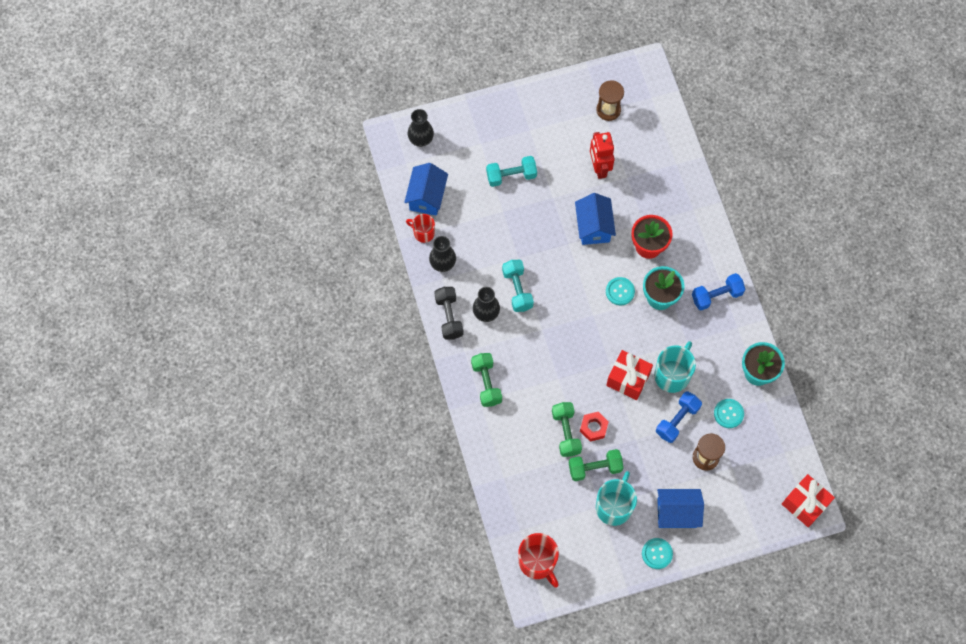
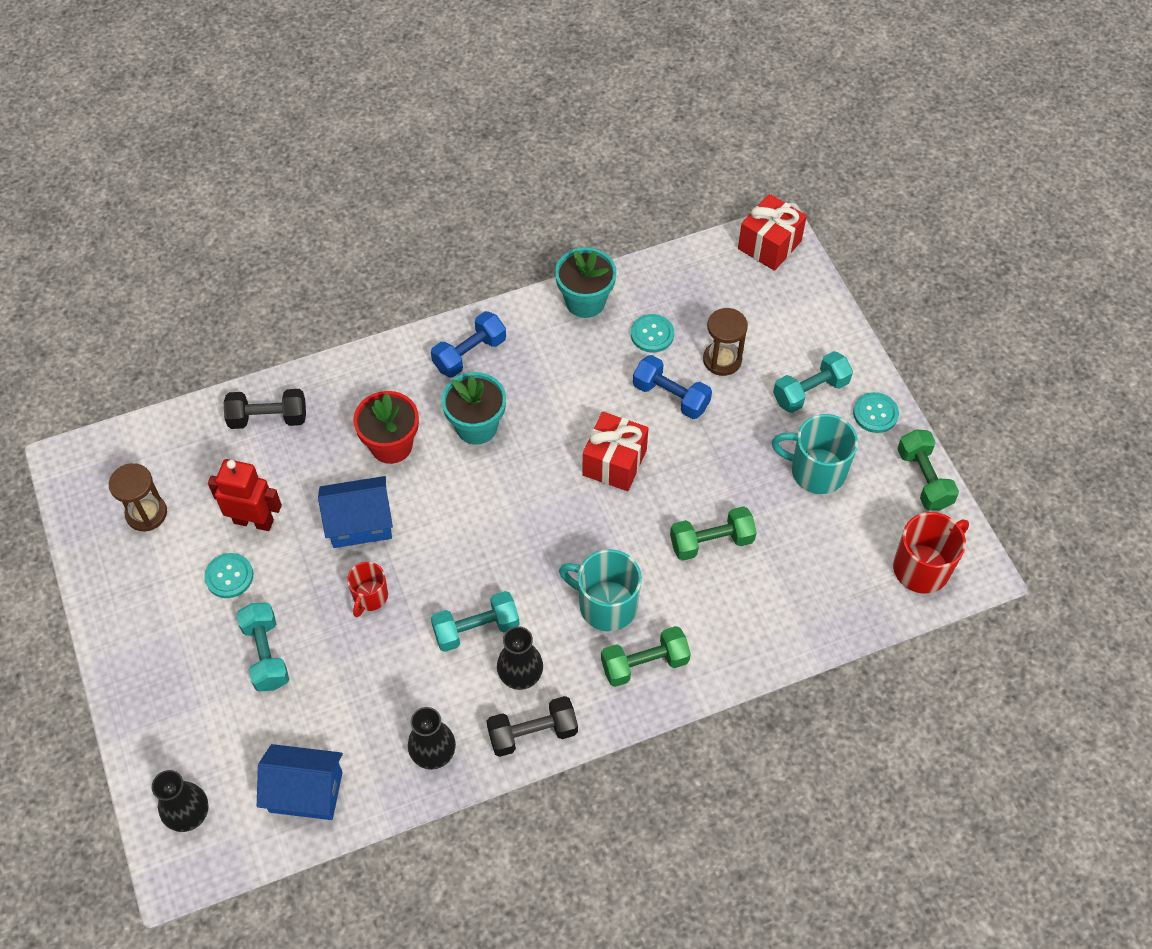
camera: 95 degrees left, 10 degrees down
red mug [406,214,435,243] -> red mug moved to [347,562,388,617]
green dumbbell [569,449,624,481] -> green dumbbell moved to [898,429,959,511]
red nut [580,412,609,442] -> none
red robot [590,132,614,179] -> red robot turned 150 degrees counterclockwise [208,459,282,531]
turquoise button [606,277,635,305] -> turquoise button moved to [204,553,253,598]
turquoise mug [654,341,696,393] -> turquoise mug moved to [559,549,642,632]
blue house [657,489,704,528] -> turquoise dumbbell [773,351,853,413]
blue dumbbell [692,273,745,310] -> blue dumbbell turned 75 degrees clockwise [431,311,506,378]
none -> black dumbbell [224,389,306,429]

